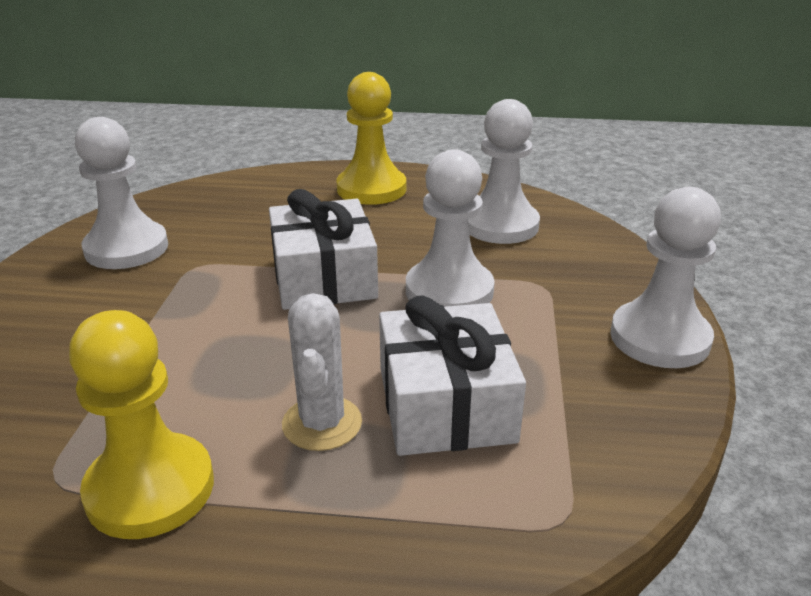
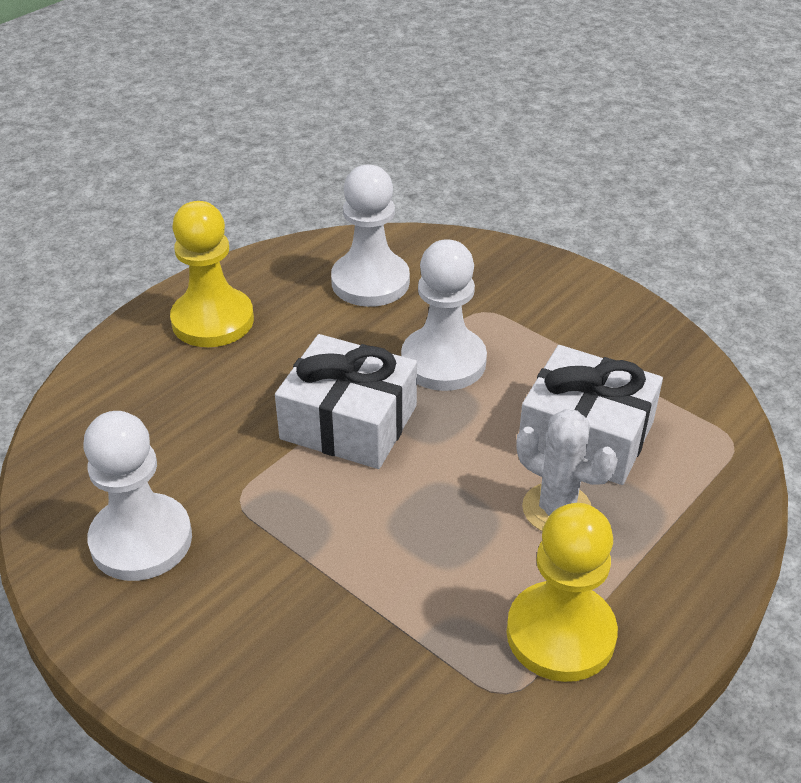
camera: 55 degrees left, 10 degrees up
white pawn [610,187,721,368] -> none

